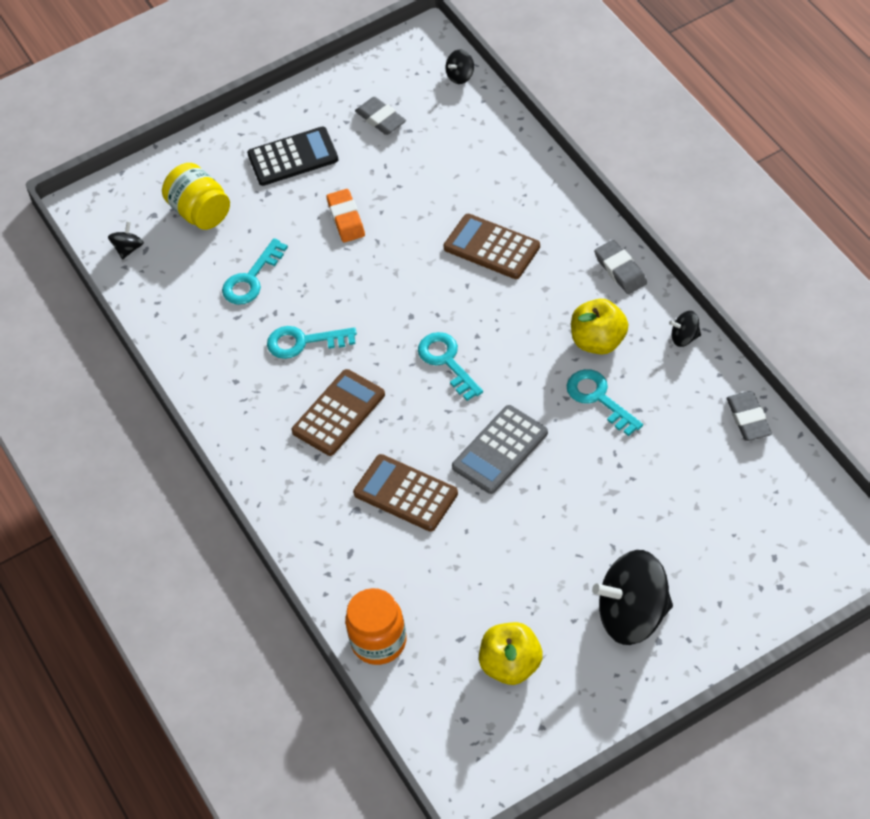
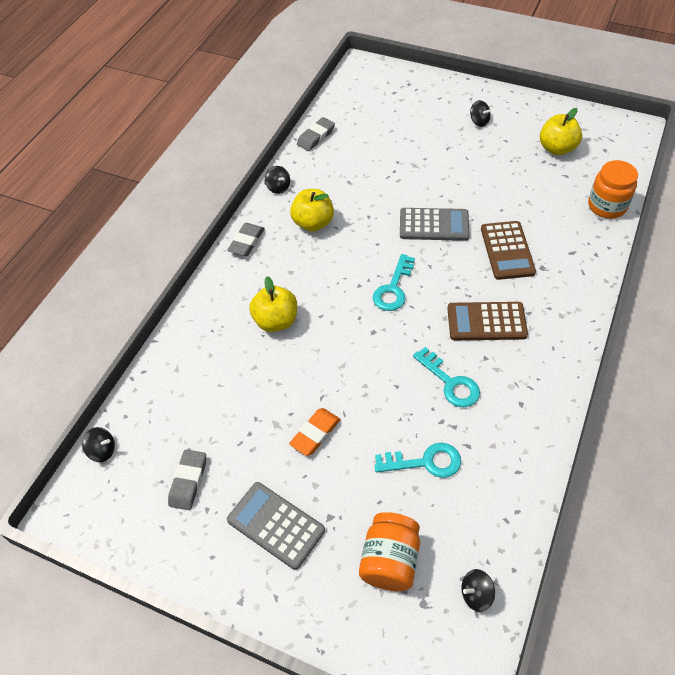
camera: 130 degrees left, 0 degrees up
yellow jar [162,163,230,230] -> orange jar [359,512,420,591]
black calculator [247,127,338,186] -> grey calculator [227,482,325,570]
brown calculator [443,214,540,279] -> yellow apple [249,276,297,332]
turquoise key [567,369,643,436] -> none
black spinning top [592,550,673,645] -> black spinning top [470,100,491,127], size x0.44

